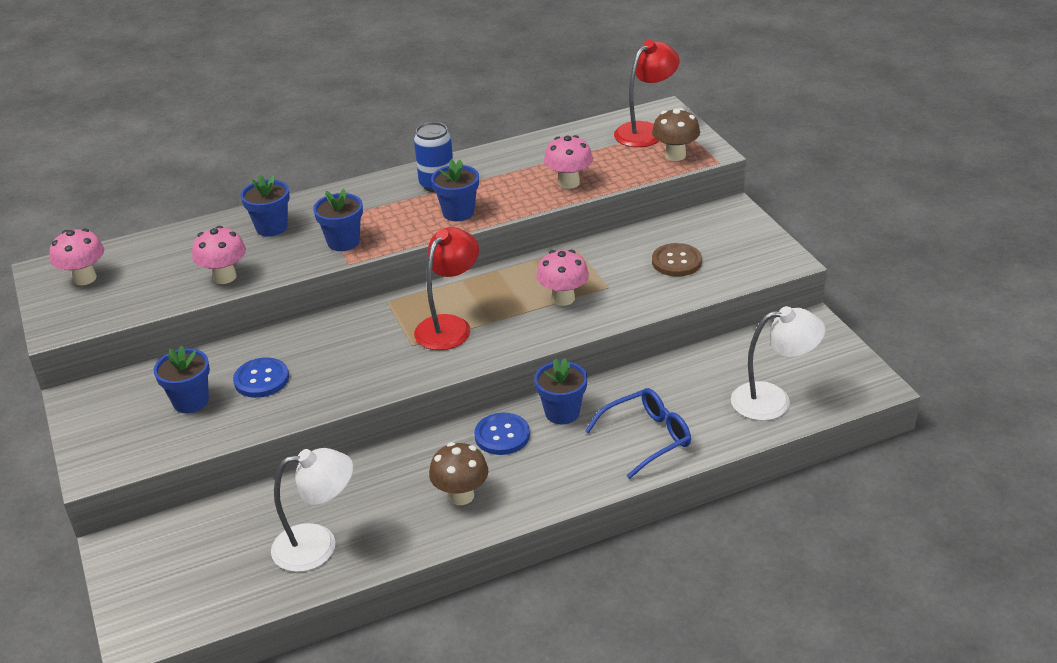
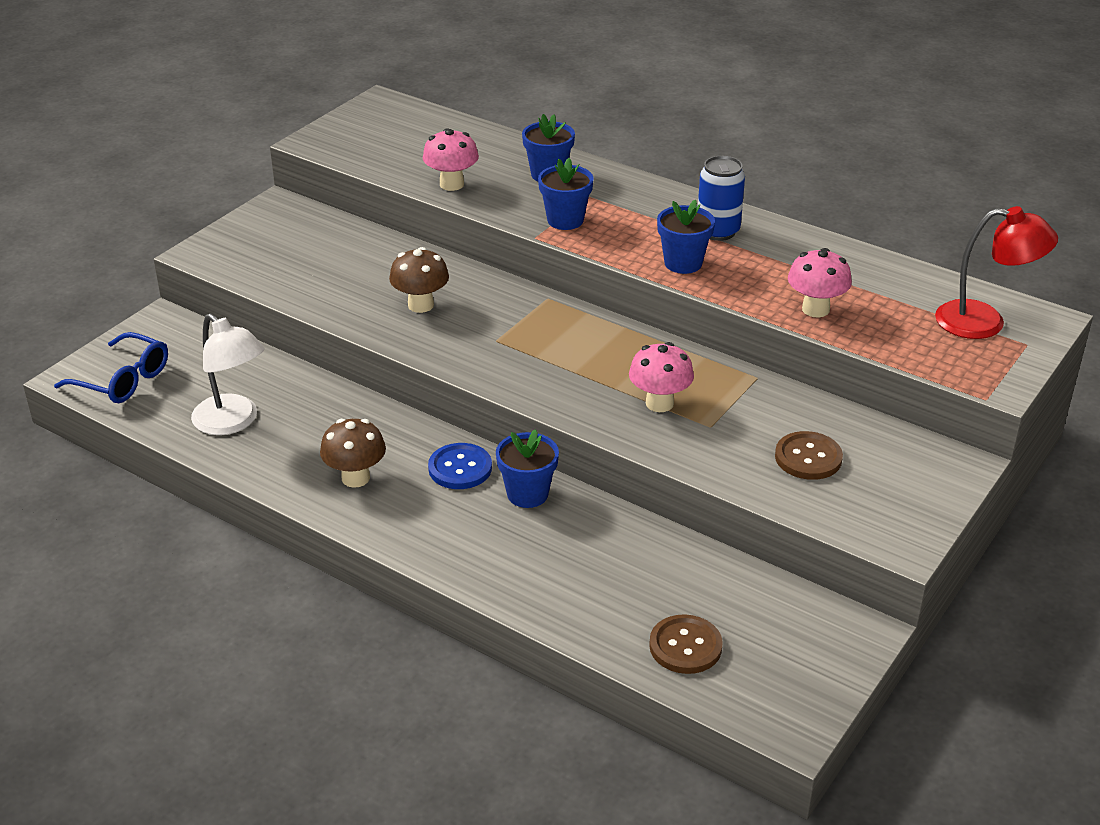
camera: 55 degrees right, 0 degrees up
pink mushroom [50,229,104,285] -> none
blue flower pot [154,346,210,413] -> none
blue button [233,357,289,398] -> none
red lamp [414,227,479,350] -> none
blue glasses [585,388,691,479] -> blue glasses moved to [54,332,168,403]
brown mushroom [652,108,700,161] -> brown mushroom moved to [389,247,449,313]
white lamp [731,306,825,421] -> brown button [649,614,723,674]

